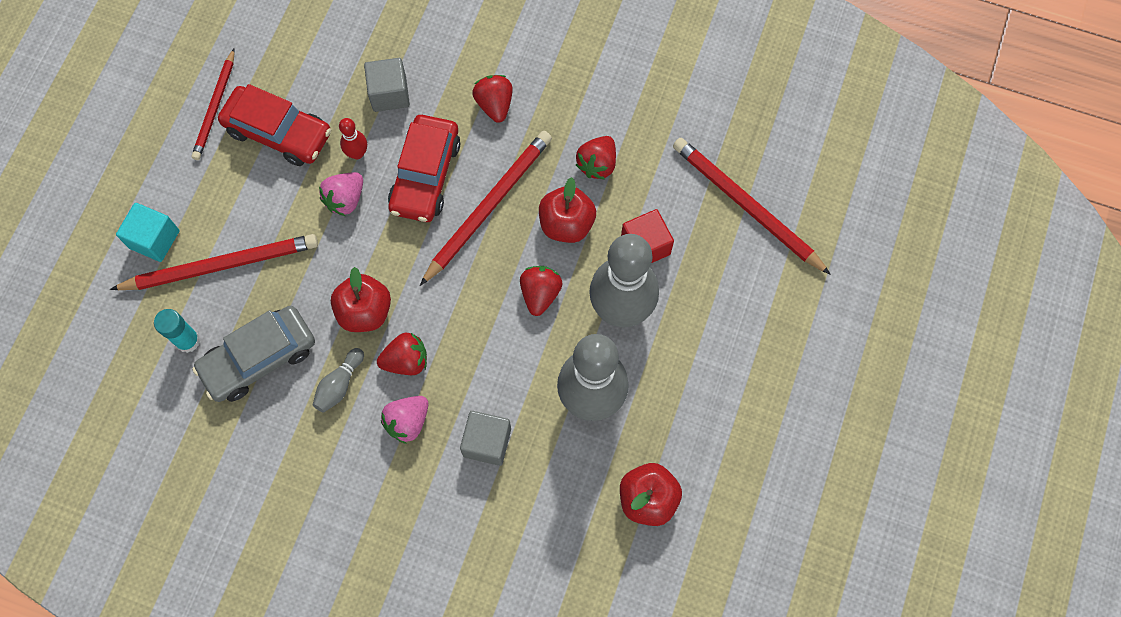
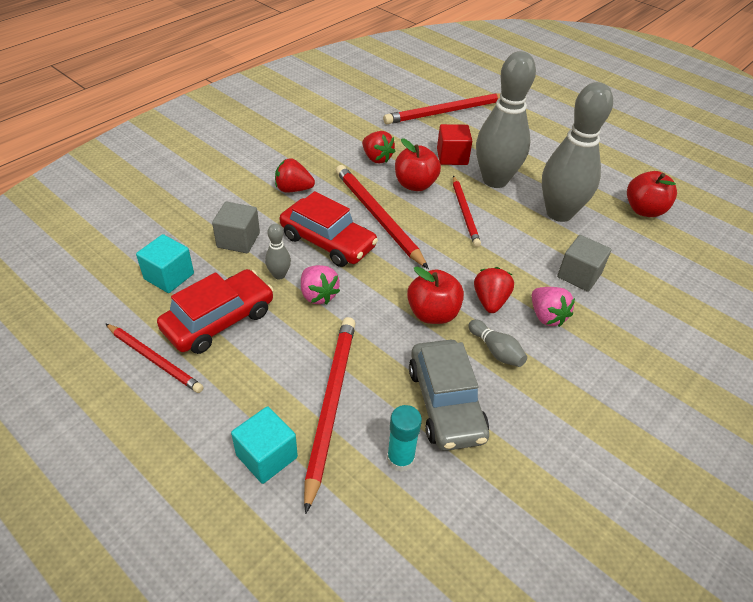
camera: 70 degrees left, 25 degrees down
red bowling pin [339,118,367,159] -> grey bowling pin [265,224,291,280]
red strawberry [520,266,562,316] -> red pencil [453,176,481,247]
none -> turquoise cube [136,234,194,293]

